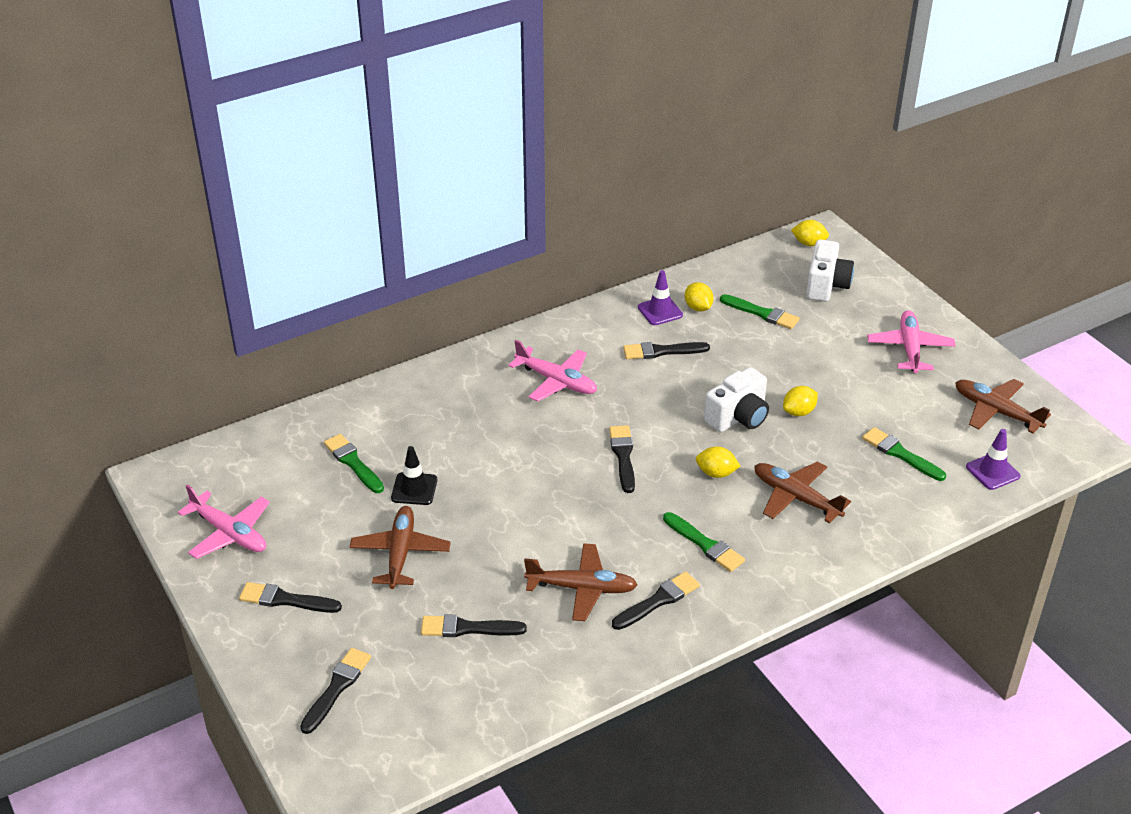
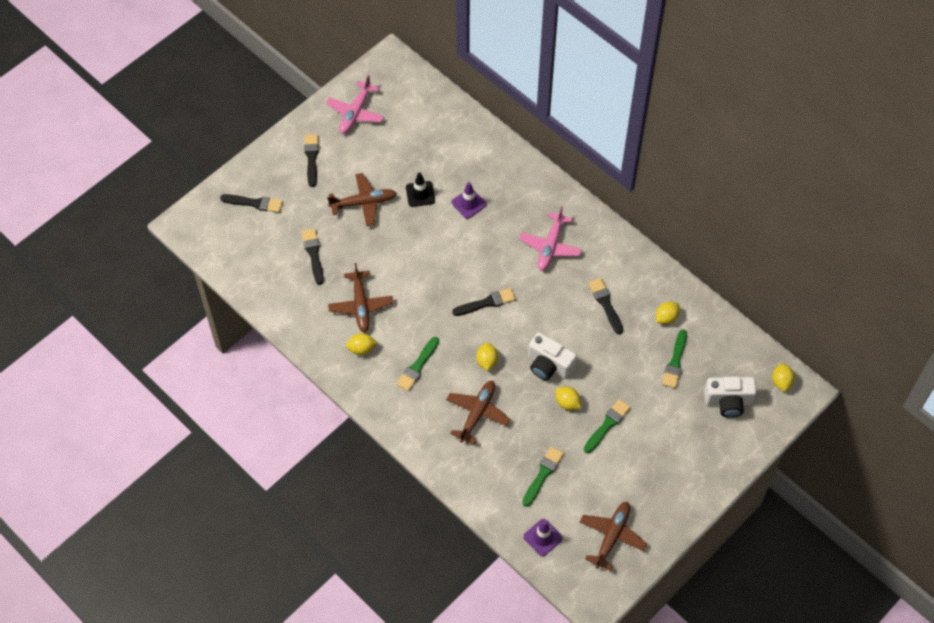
camera: 75 degrees right, 20 degrees up
green brush [324,434,384,493] -> green brush moved to [584,399,631,453]
black brush [612,571,700,630] -> yellow lemon [346,333,377,355]
purple traffic cone [638,270,683,325] -> purple traffic cone moved to [451,182,486,219]
pink plane [867,310,956,373] -> none

